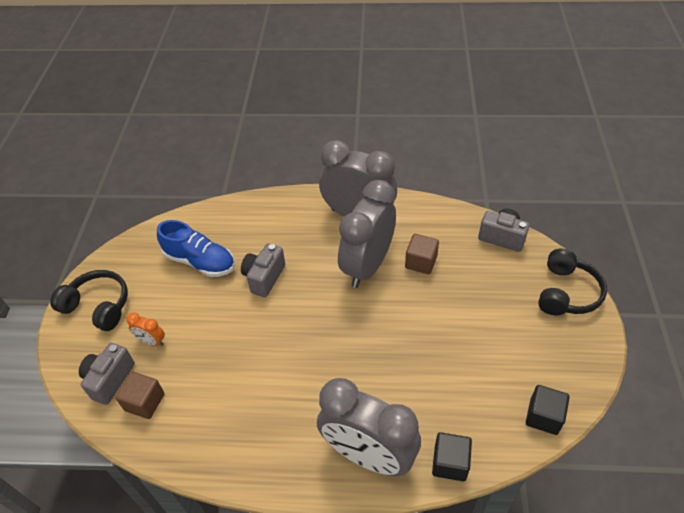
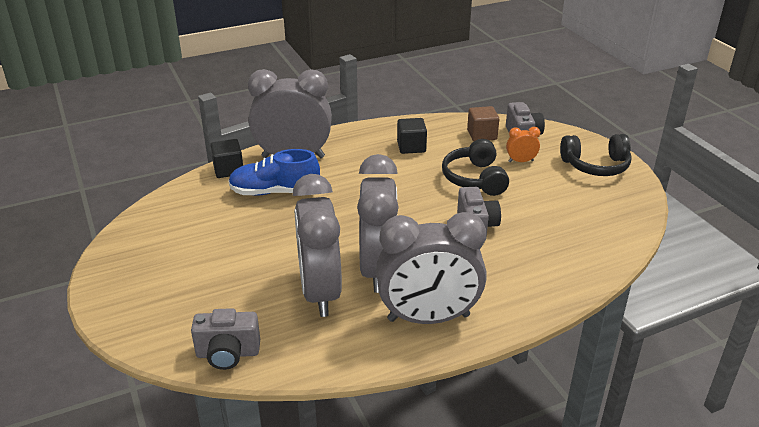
camera: 150 degrees right, 15 degrees down
blue shoe [157,220,235,277] -> blue shoe moved to [228,149,320,196]
brown cube [405,234,439,274] -> grey clock [292,174,342,317]
black cube [526,385,570,435] -> black cube moved to [397,118,427,154]
black headphones [538,249,607,315] -> black headphones moved to [442,139,509,196]

